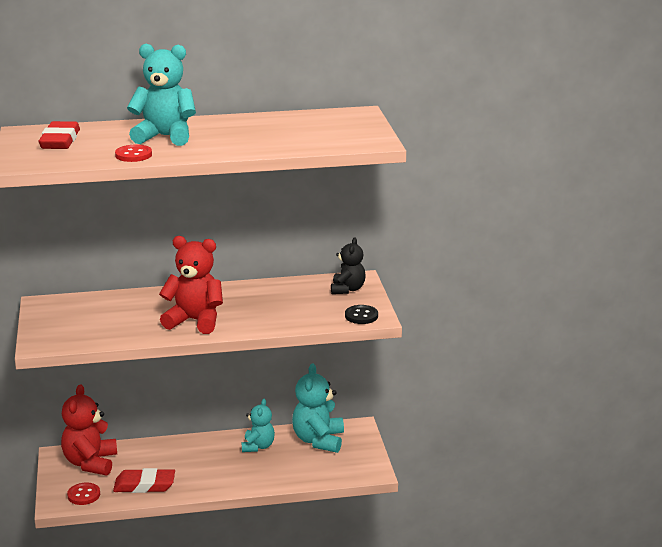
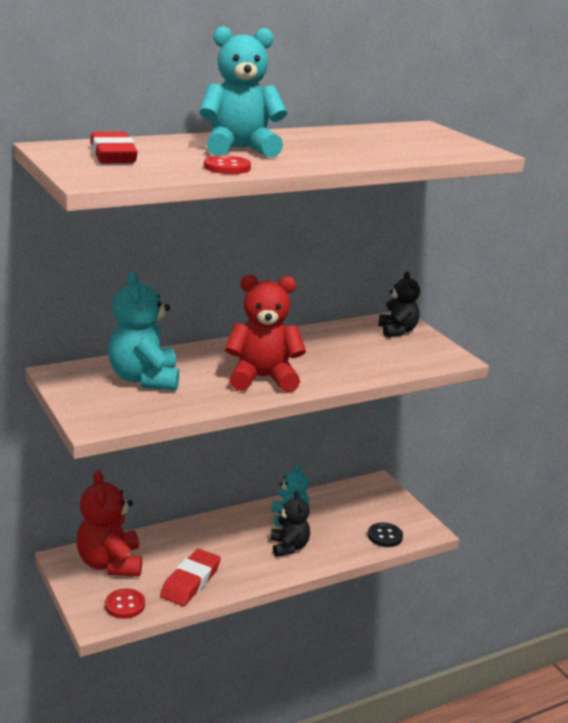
camera: 20 degrees left, 0 degrees up
red eraser [113,468,175,493] -> red eraser turned 45 degrees counterclockwise [160,549,221,606]
turquoise teddy bear [292,364,344,453] -> turquoise teddy bear moved to [108,271,179,390]
black button [345,305,378,324] -> black button moved to [368,523,403,547]
none -> black teddy bear [270,490,310,557]

